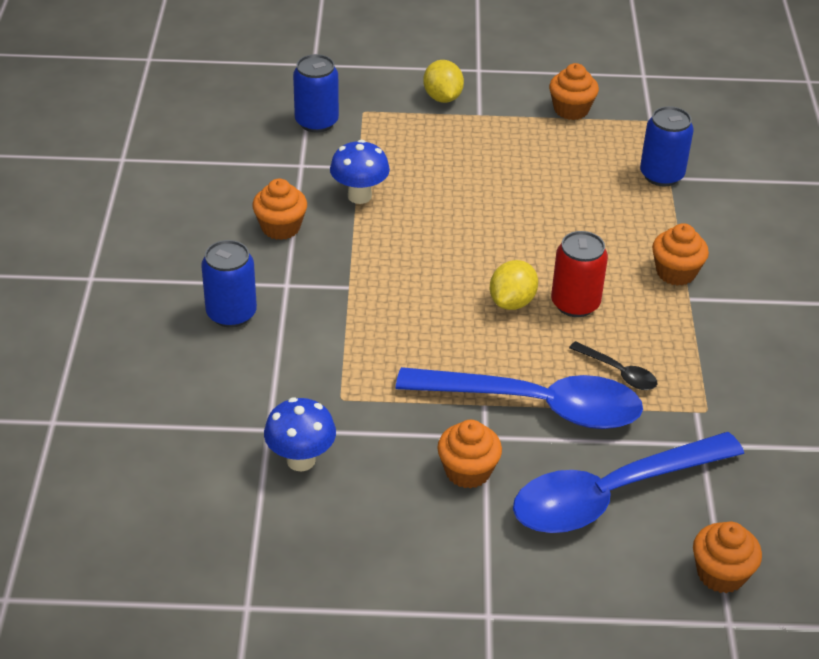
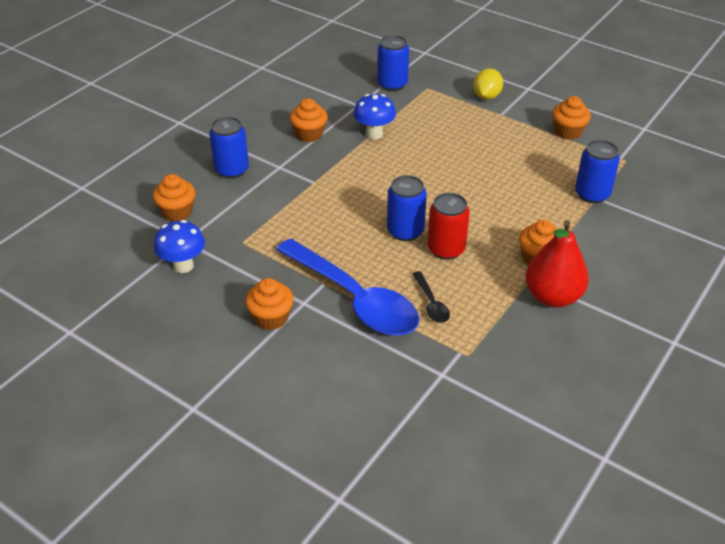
camera: 35 degrees right, 0 degrees up
yellow lemon [490,260,538,310] -> blue can [387,175,427,241]
blue spoon [513,432,744,533] -> none
orange cupcake [693,522,762,593] -> orange cupcake moved to [153,174,195,221]
none -> red pear [526,220,589,308]

